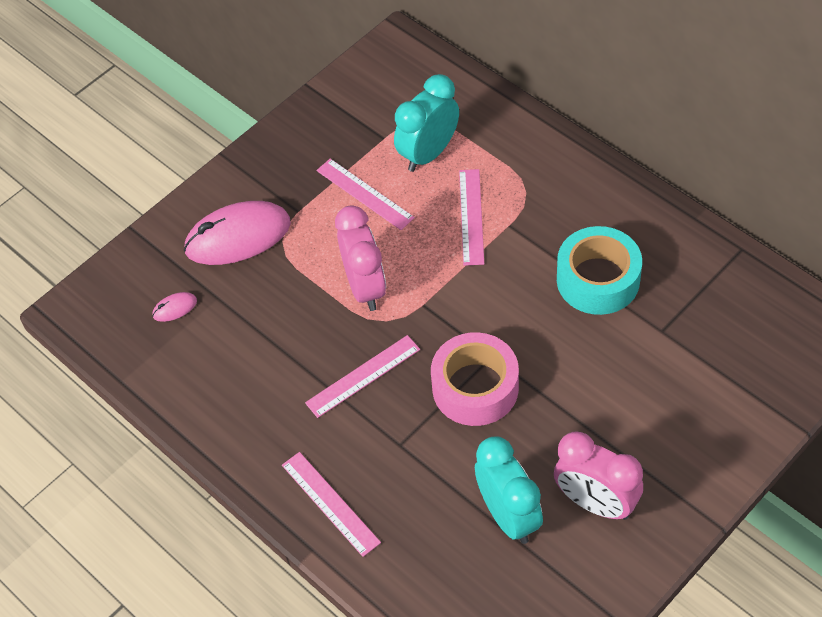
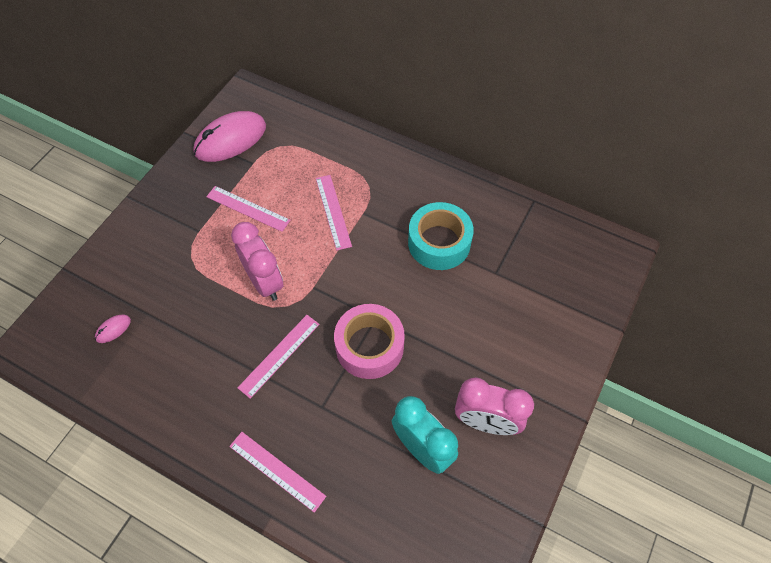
camera: 20 degrees left, 5 degrees up
pink mouse [184,201,291,265] -> pink mouse moved to [193,111,266,162]
turquoise clock [394,74,459,172] -> none

